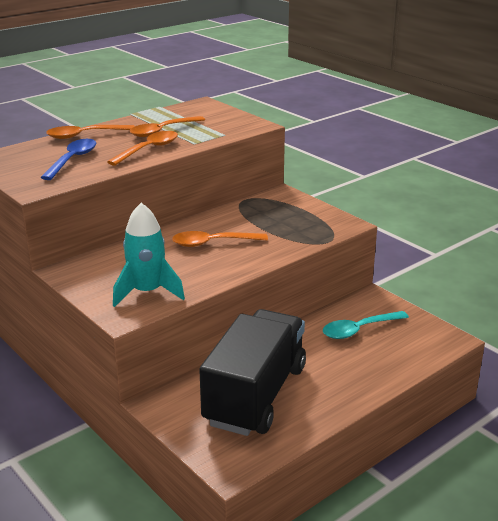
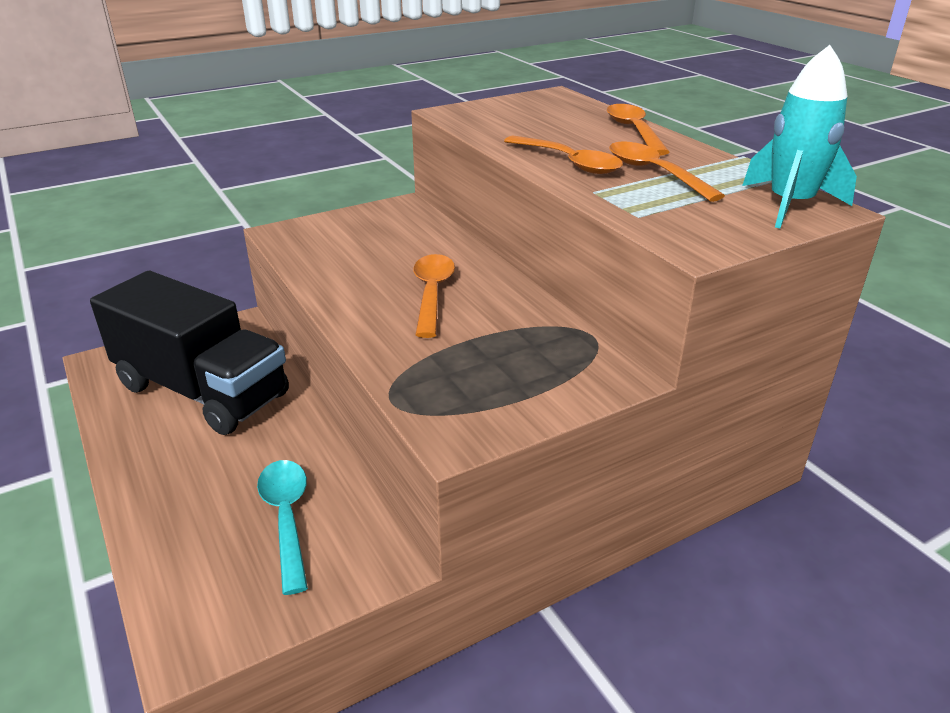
camera: 100 degrees right, 5 degrees up
blue spoon [40,139,96,180] -> none
turquoise rocket [113,203,185,307] -> turquoise rocket moved to [742,45,857,228]

